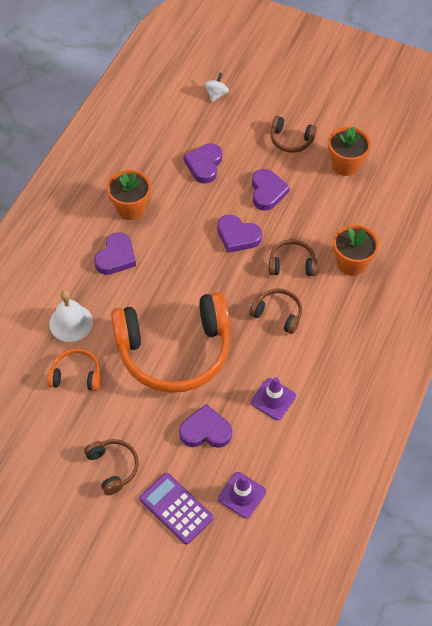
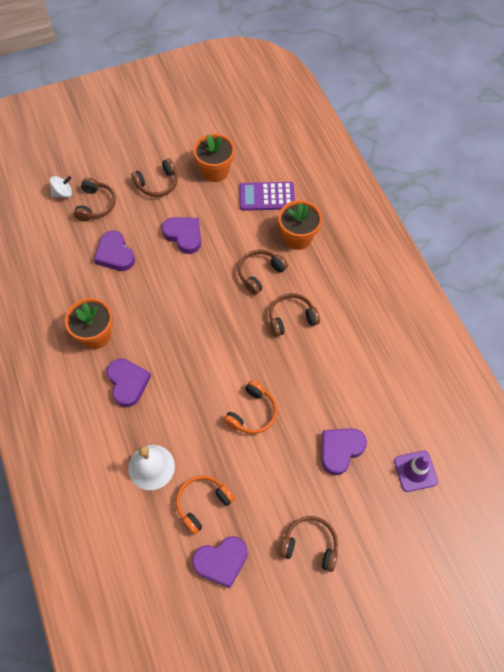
camera: 45 degrees left, 5 degrees up
orange headphones [111,292,230,393] -> orange headphones [223,380,277,434], size x0.44
purple calculator [139,473,213,545] -> purple calculator moved to [239,182,295,211]
white spinning top [205,73,229,102] -> white spinning top turned 90 degrees clockwise [50,176,72,198]
purple heart [217,215,262,253] -> purple heart moved to [192,536,248,588]
purple traffic cone [251,377,296,420] -> none
none -> brown headphones [74,178,116,221]

